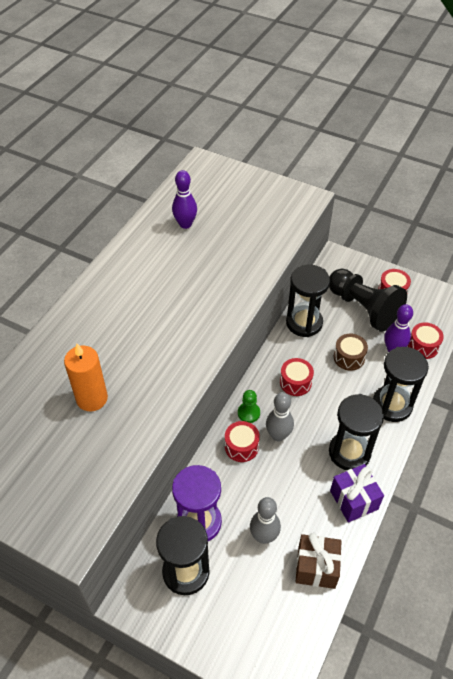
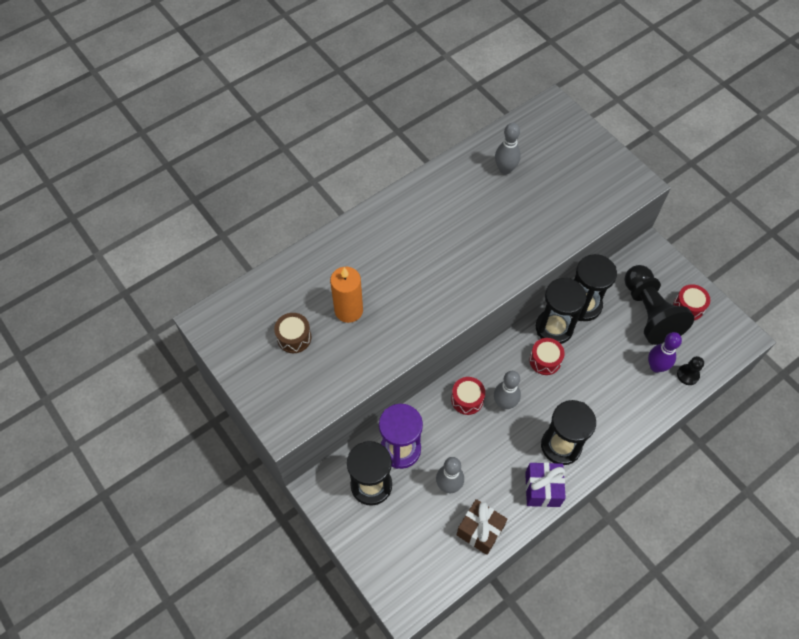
camera: 25 degrees right, 10 degrees up
purple bowling pin [172,170,197,229] -> grey bowling pin [495,123,521,174]
green pawn [238,390,260,423] -> none
brown drum [334,334,368,371] -> brown drum moved to [274,313,312,353]
black hourglass [373,347,429,422] -> black hourglass moved to [536,277,586,344]
red drum [408,323,444,359] -> black pawn [677,356,704,385]

